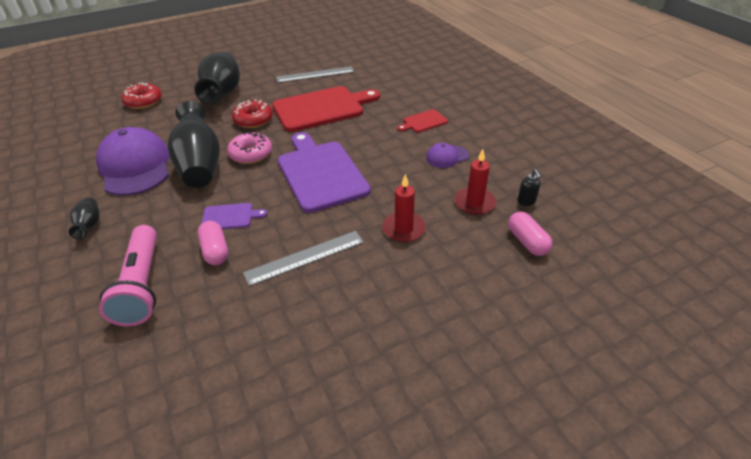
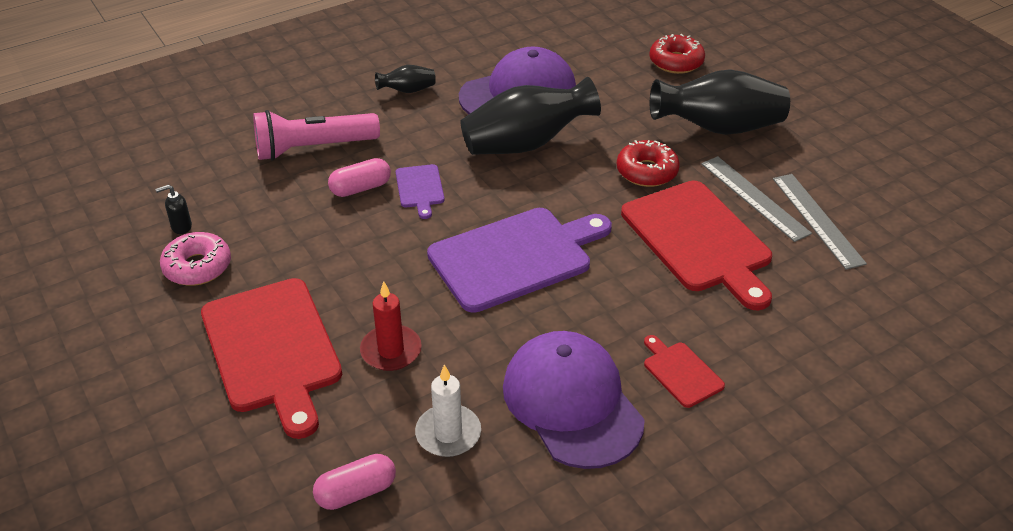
camera: 85 degrees right, 0 degrees up
pink donut [227,131,272,164] -> pink donut moved to [160,232,231,286]
grey ruler [243,231,364,286] -> grey ruler moved to [701,156,812,242]
purple cap [426,143,469,168] -> purple cap [503,331,645,469], size x2.15
red candle [454,149,496,215] -> white candle [415,364,481,457]
black soap dispenser [517,169,541,206] -> black soap dispenser moved to [155,185,192,234]
none -> red cutting board [201,278,342,439]

